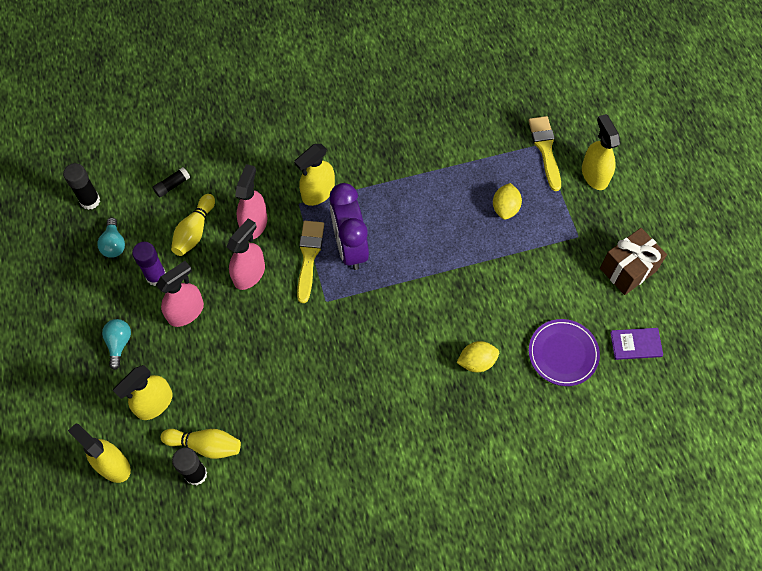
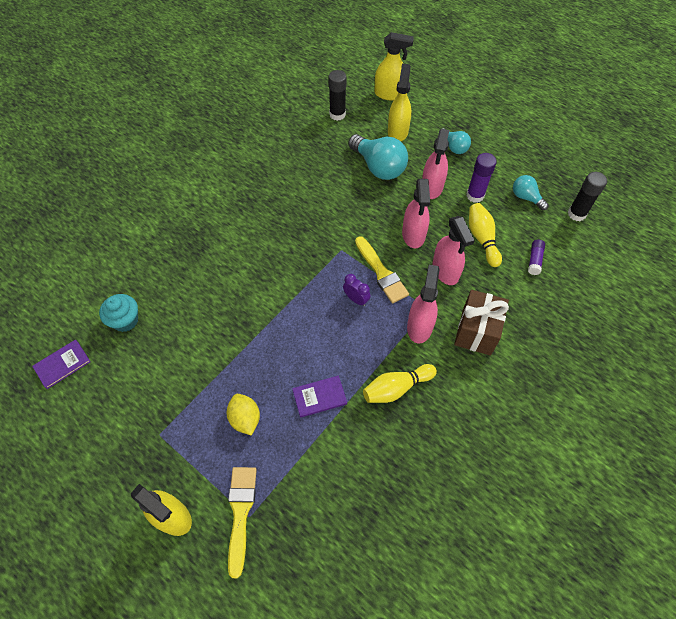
camera: 145 degrees right, 5 degrees down
black glue stick [153,167,190,197] -> purple glue stick [528,240,545,275]
yellow bowling pin [161,429,241,459] -> yellow bowling pin moved to [363,364,437,403]
yellow spray bottle [294,144,335,206] -> pink spray bottle [407,265,440,343]
purple clock [330,183,369,270] -> purple clock [343,274,371,306], size x0.44
yellow lemon [456,341,499,372] -> none
yellow brush [529,116,561,191] -> yellow brush turned 135 degrees counterclockwise [228,467,257,578]
purple plate [529,319,600,386] -> turquoise cupcake [99,294,138,332]
brown gift [600,228,667,295] -> brown gift moved to [454,290,509,356]
none -> purple book [292,376,347,418]
none -> turquoise light bulb [348,134,408,180]

